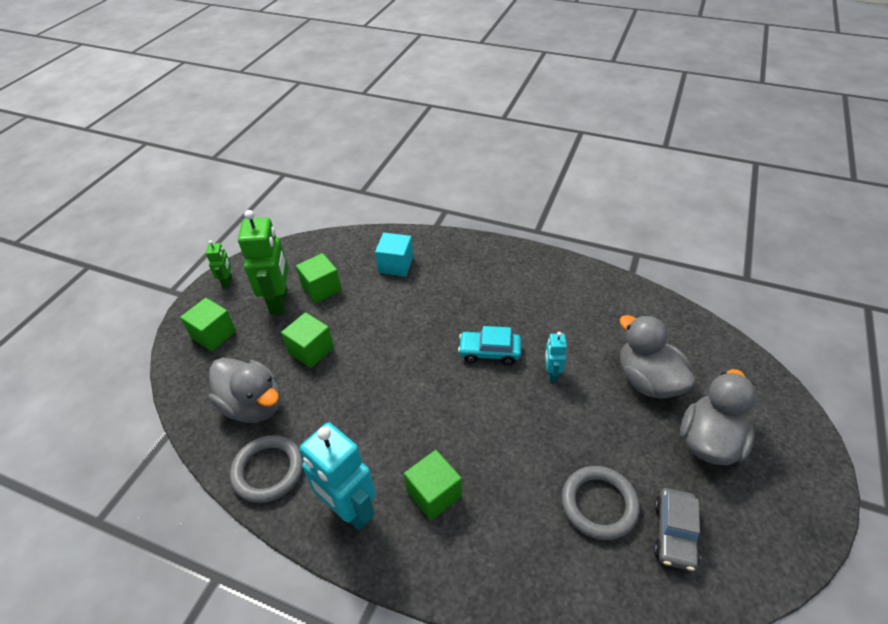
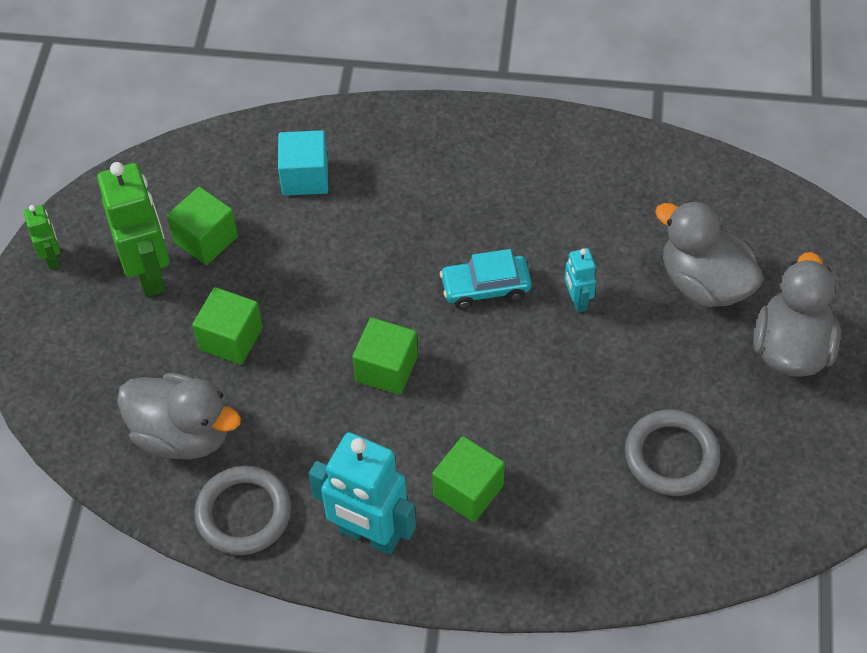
camera: 15 degrees left, 10 degrees up
green cube [180,298,236,351] -> green cube moved to [352,317,418,395]
grey car [654,488,700,571] -> none

